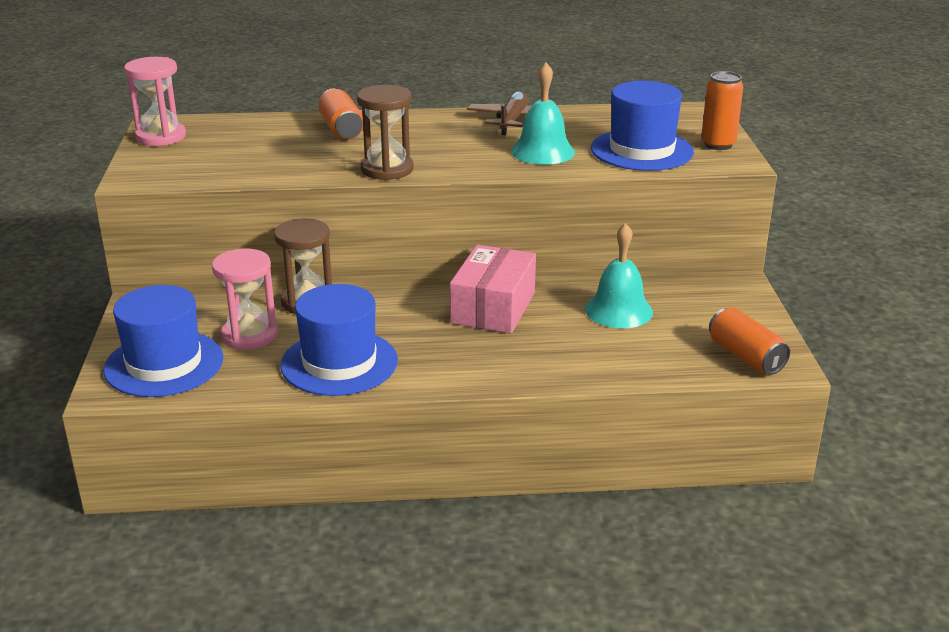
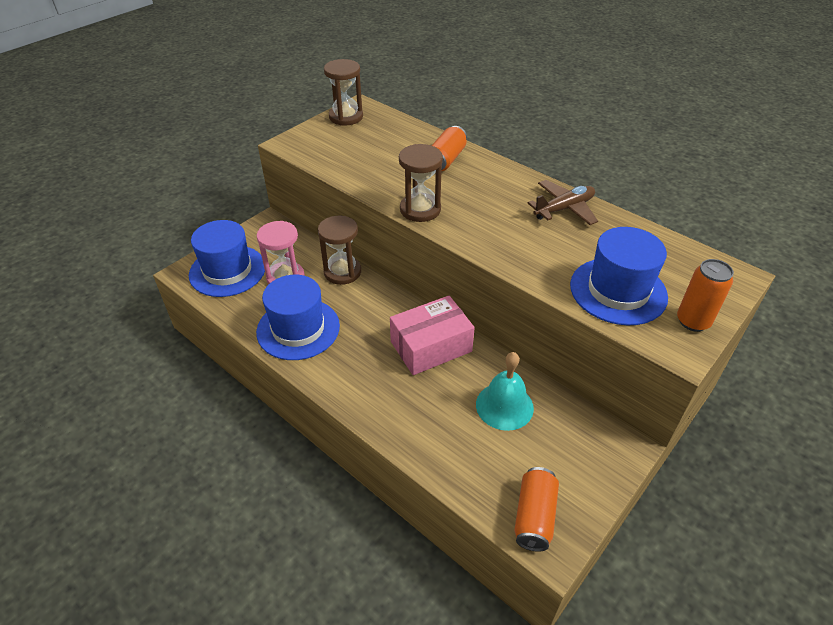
camera: 45 degrees right, 15 degrees up
pink hourglass [124,57,186,146] -> brown hourglass [324,59,363,126]
turquoise bell [511,62,575,165] -> none

